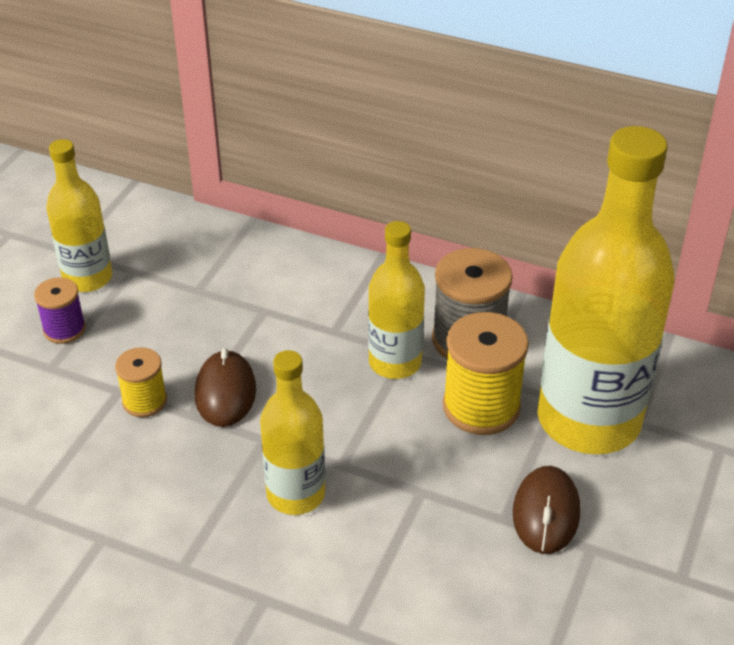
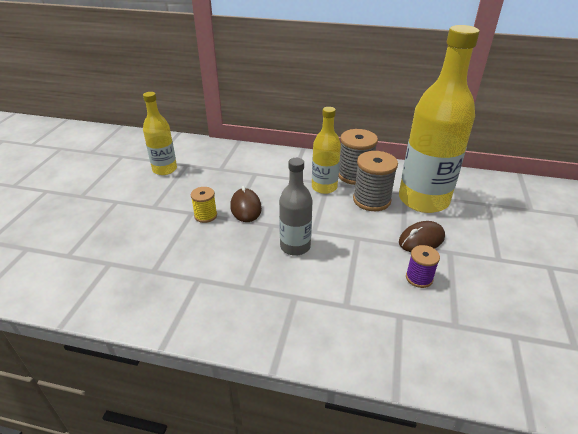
camera: 10 degrees left, 5 degrees down
purple spool [34,277,86,344] -> purple spool moved to [406,245,440,288]
yellow bottle [260,350,325,515] -> grey bottle [279,158,313,256]
yellow spool [443,312,529,435] -> grey spool [353,151,398,211]
brown mouse [513,466,580,554] -> brown mouse turned 60 degrees clockwise [399,221,445,252]

